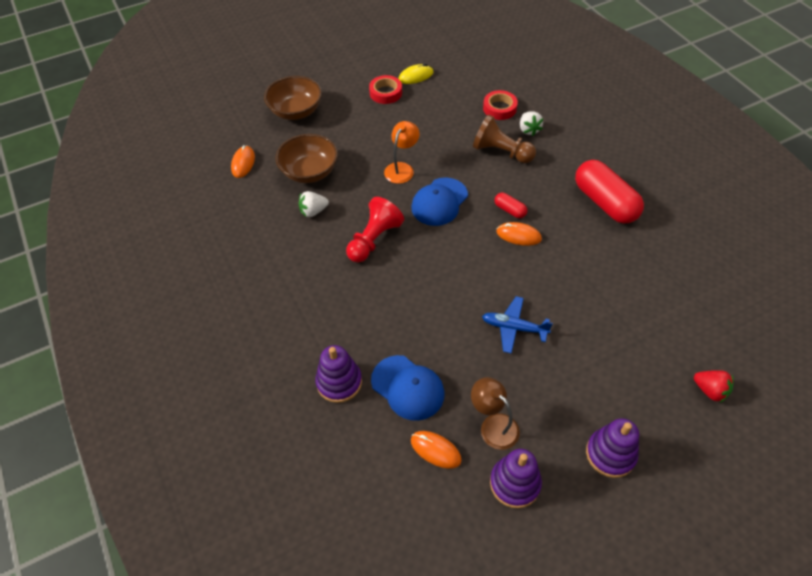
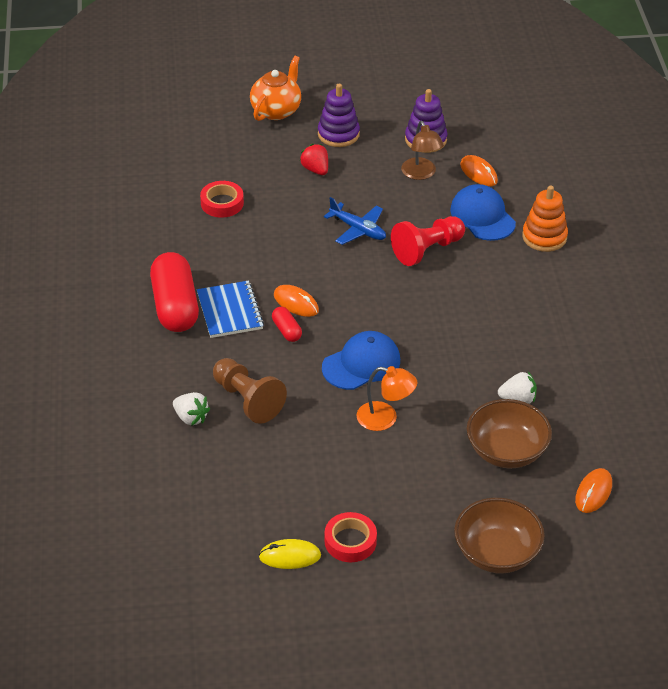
camera: 160 degrees left, 10 degrees down
purple stacking toy [315,345,362,403] -> orange stacking toy [522,185,568,252]
red pawn [346,197,404,263] -> red pawn moved to [391,216,465,266]
orange lamp [384,121,420,184] -> orange lamp turned 120 degrees counterclockwise [357,366,417,431]
red tape [483,90,518,120] -> red tape moved to [200,181,244,218]
white strawberry [520,111,543,136] -> white strawberry turned 120 degrees clockwise [173,392,210,426]
red strawberry [694,370,733,403] -> red strawberry moved to [300,144,328,175]
none -> blue notebook [197,281,264,338]
none -> orange teapot [250,56,301,121]

